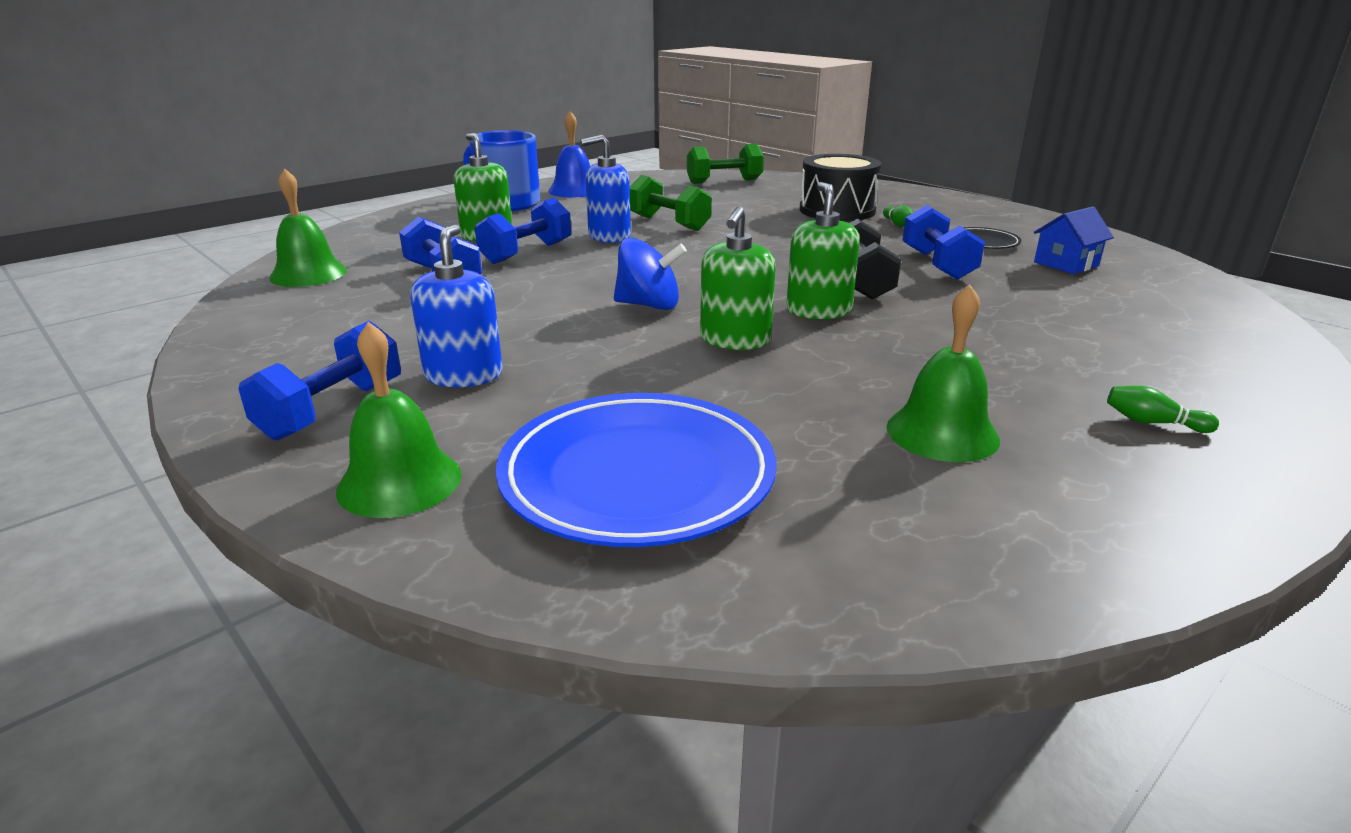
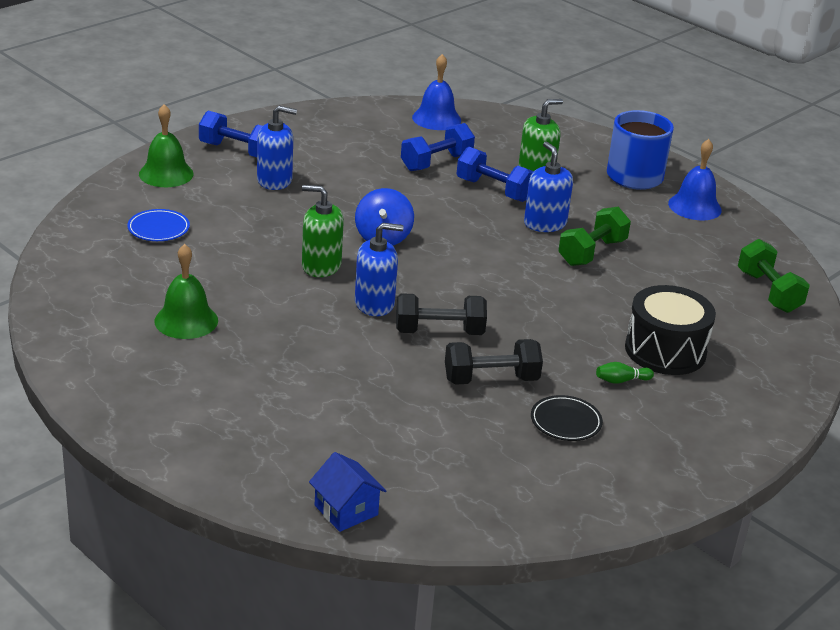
camera: 85 degrees right, 5 degrees up
green bell [269,169,347,287] -> blue bell [412,54,461,130]
blue plate [496,393,777,547] -> blue plate [127,209,190,241], size x0.47
green soap dispenser [786,182,860,319] -> blue soap dispenser [355,223,403,316]
blue dumbbell [902,205,985,280] -> black dumbbell [445,339,543,385]
blue house [1034,206,1114,274] -> blue house moved to [309,452,386,532]
green bowling pin [1107,386,1219,433] -> none

